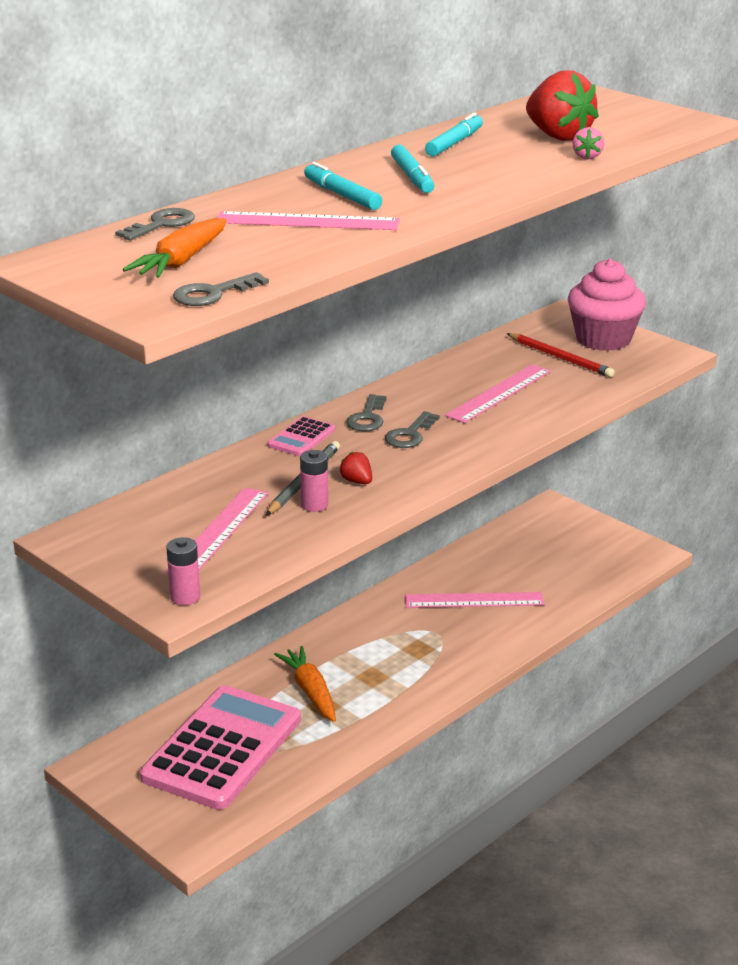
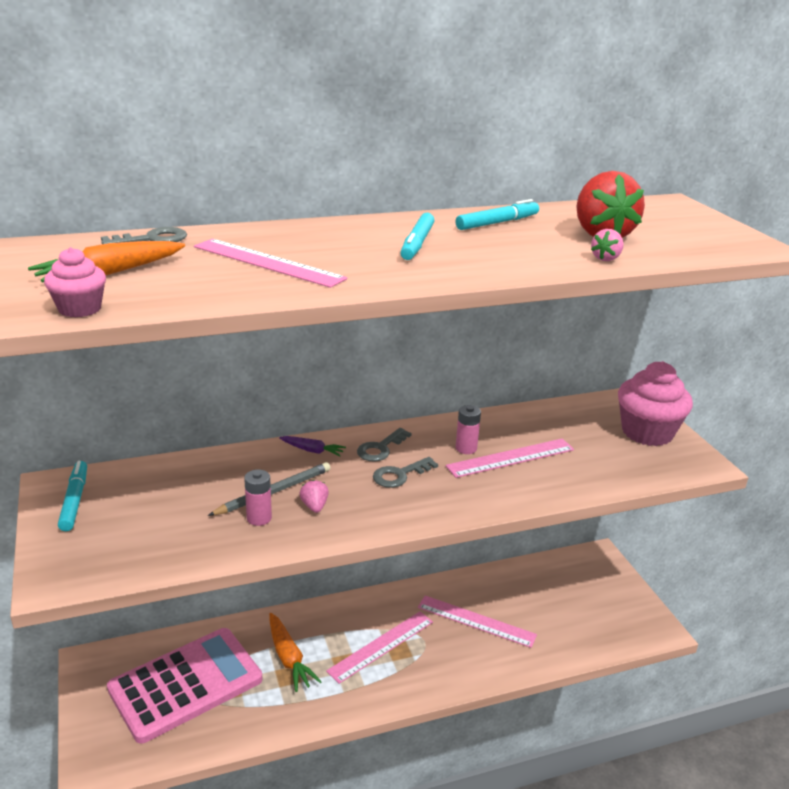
camera: 25 degrees right, 0 degrees up
pink ruler [165,487,268,574] -> pink ruler moved to [326,611,433,684]
pink battery [166,537,200,605] -> pink battery moved to [456,405,481,454]
grey key [173,272,269,306] -> pink cupcake [44,247,106,317]
pink calculator [268,416,335,456] -> purple carrot [279,436,346,456]
orange carrot [274,646,336,722] -> orange carrot turned 150 degrees clockwise [269,613,322,692]
turquoise marker [304,162,382,210] -> turquoise marker moved to [58,461,87,531]
red strawberry [339,452,372,484] -> pink strawberry [299,480,329,513]
red pencil [507,333,615,377] -> none

